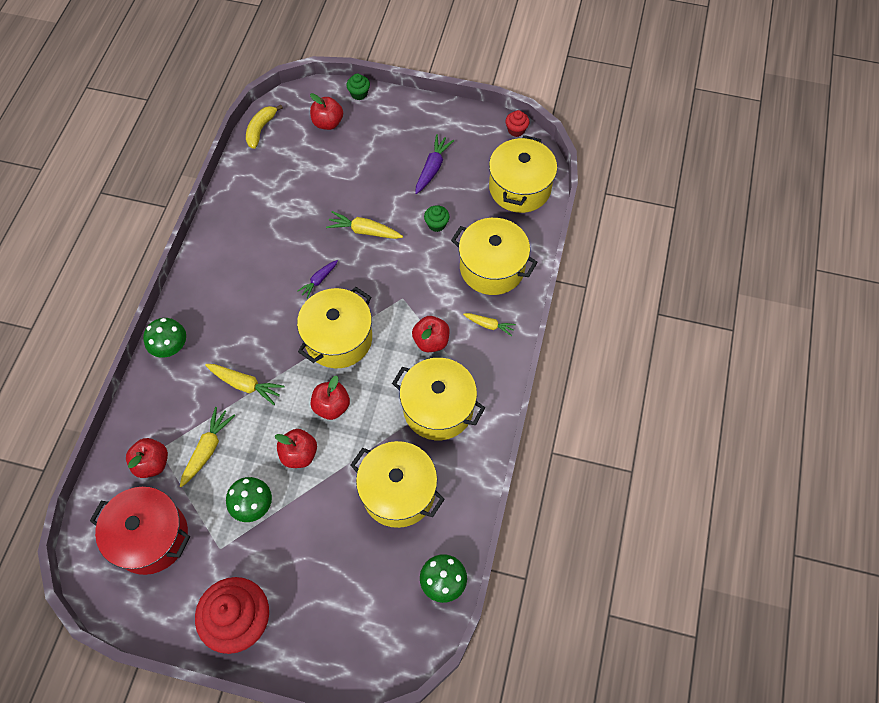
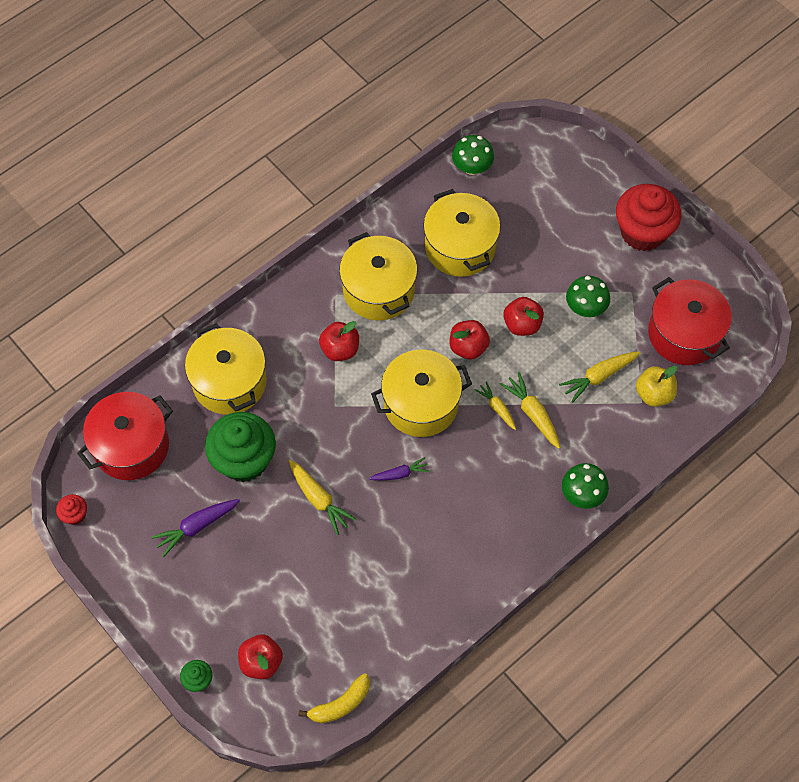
camera: 145 degrees left, 0 degrees up
red apple [126,438,168,478] -> yellow apple [636,366,677,407]
green cupcake [424,205,450,232] -> green cupcake [205,412,276,482], size x2.30
yellow carrot [463,313,516,336] -> yellow carrot moved to [474,381,516,430]
yellow pot [489,135,557,213] -> red pot [77,392,173,480]

